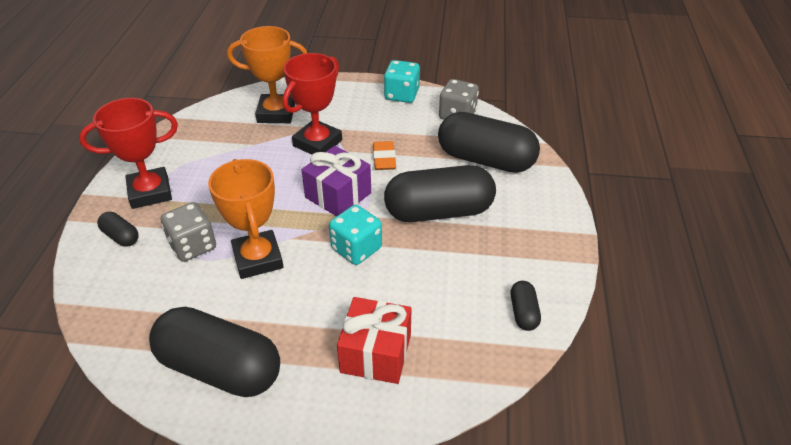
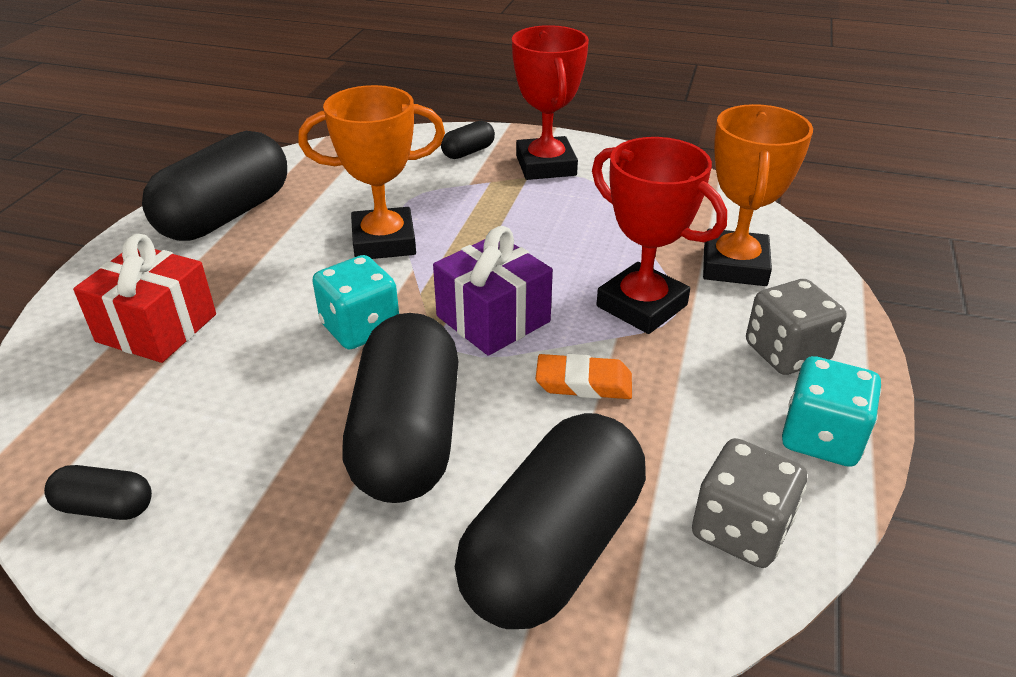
camera: 100 degrees right, 5 degrees down
grey dice [161,202,216,262] -> grey dice moved to [746,279,846,375]

